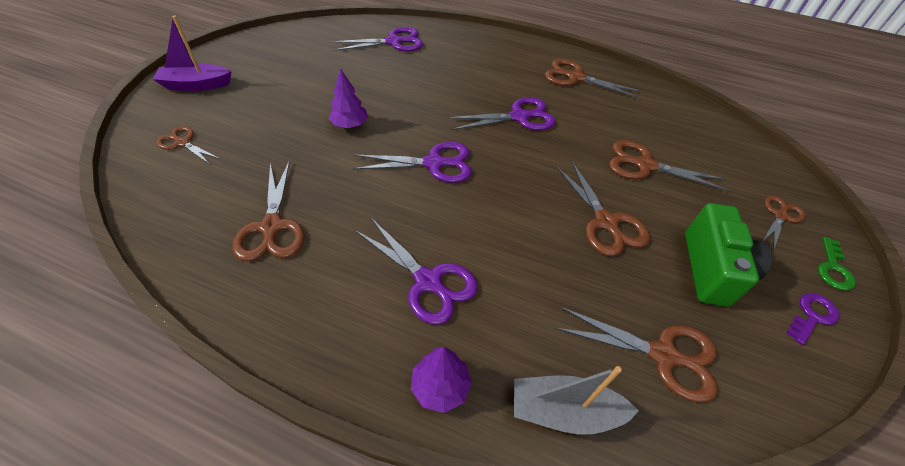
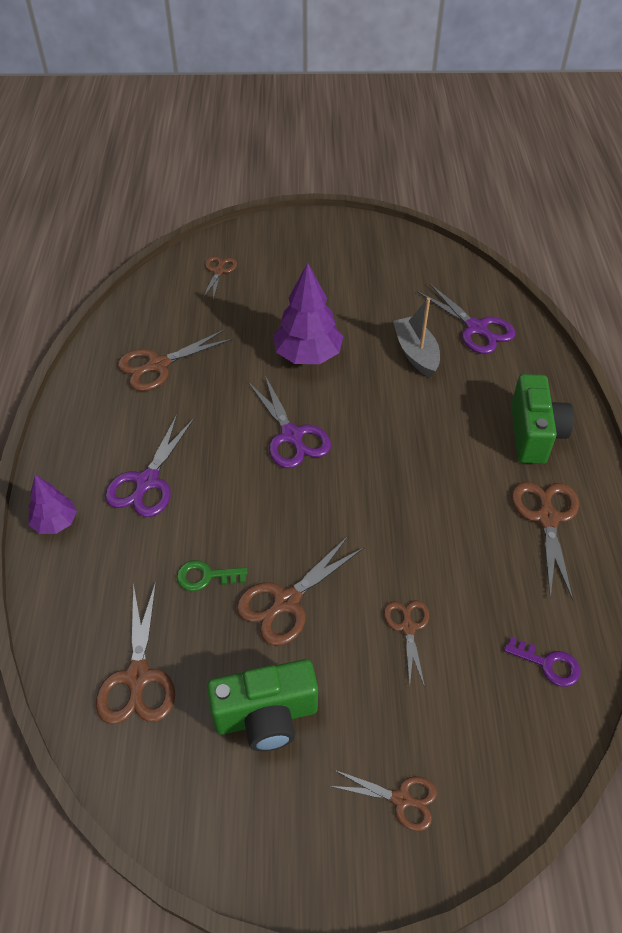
camera: 70 degrees right, 0 degrees up
purple boat [153,15,232,91] -> none
purple tree [329,68,368,128] -> purple tree [273,263,343,364], size x1.72
purple scissors [449,97,555,130] -> none
grey boat [514,366,639,435] -> grey boat moved to [393,298,440,377]
brown scissors [609,140,729,191] -> brown scissors [384,600,429,687], size x0.62
purple key [786,293,840,345] -> purple key moved to [504,637,581,687]
green key [818,237,856,291] -> green key moved to [176,560,248,591]
none -> green camera [511,374,574,464]

